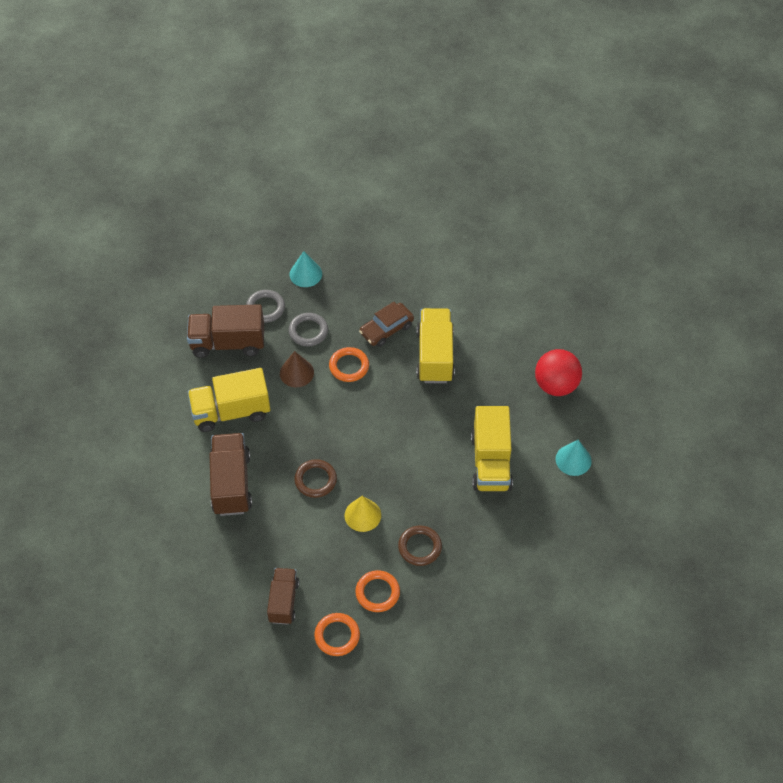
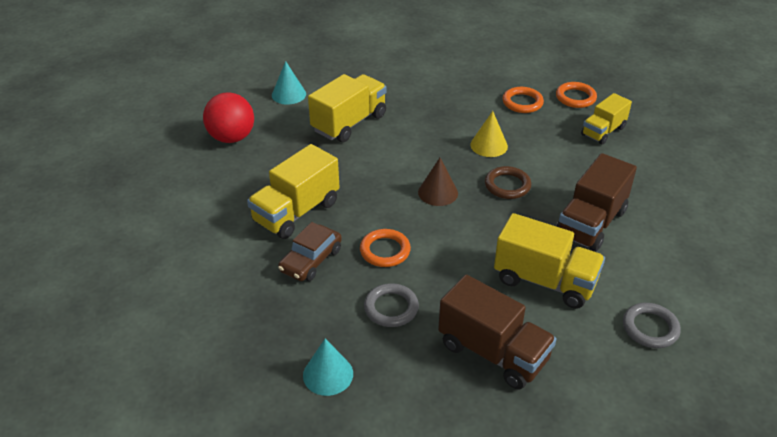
camera: 140 degrees left, 15 degrees down
grey ring [246,290,285,323] -> grey ring moved to [623,303,681,348]
brown truck [267,568,299,625] -> yellow truck [581,93,632,145]
brown cone [280,351,314,387] -> brown cone moved to [418,158,458,206]
brown car [359,302,414,347] -> brown car turned 120 degrees clockwise [278,222,342,281]
brown ring [398,525,442,566] -> none

